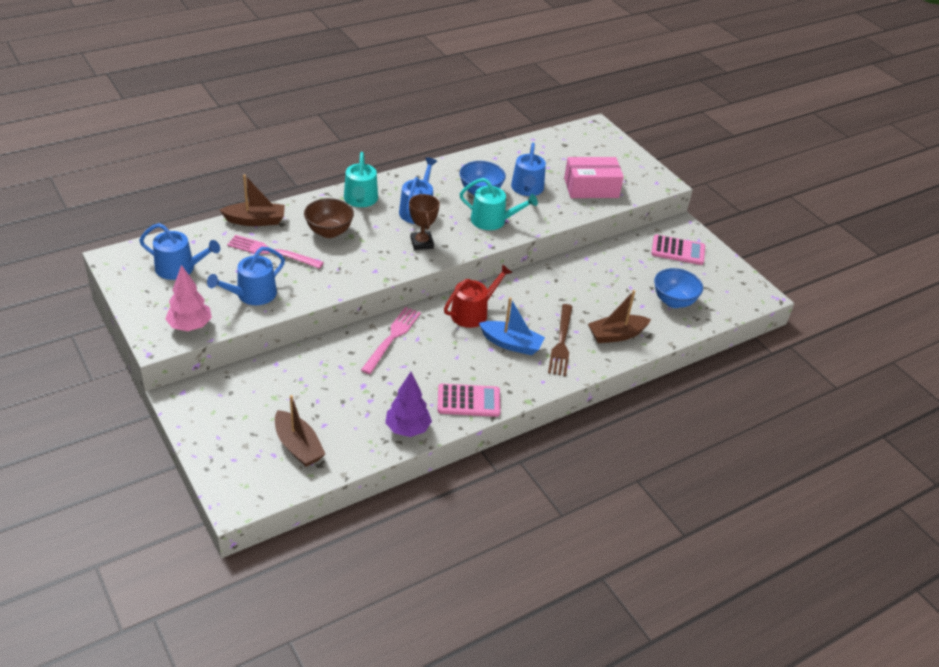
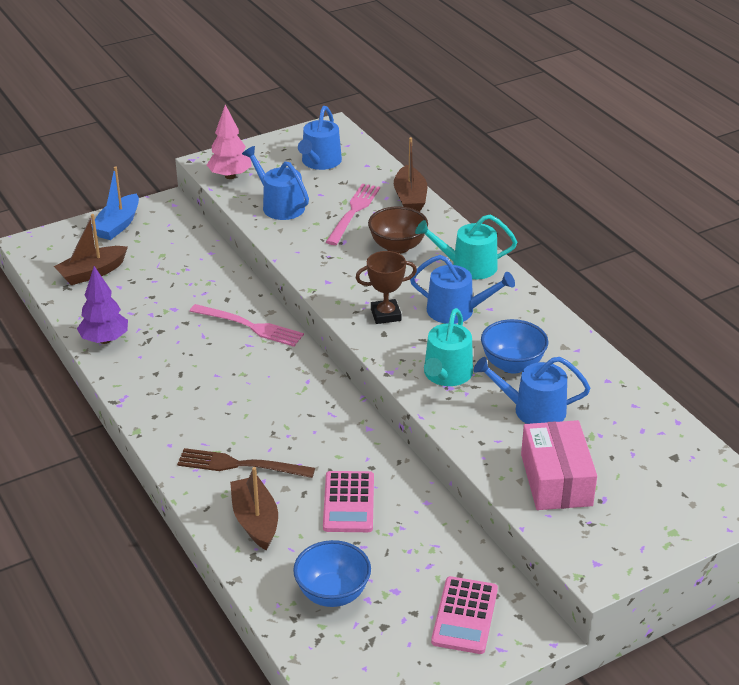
camera: 95 degrees right, 5 degrees down
pink calculator [437,384,501,417] -> pink calculator moved to [323,471,374,532]
red watering can [444,264,512,328] -> none
blue boat [479,297,545,355] -> blue boat moved to [92,166,139,240]

